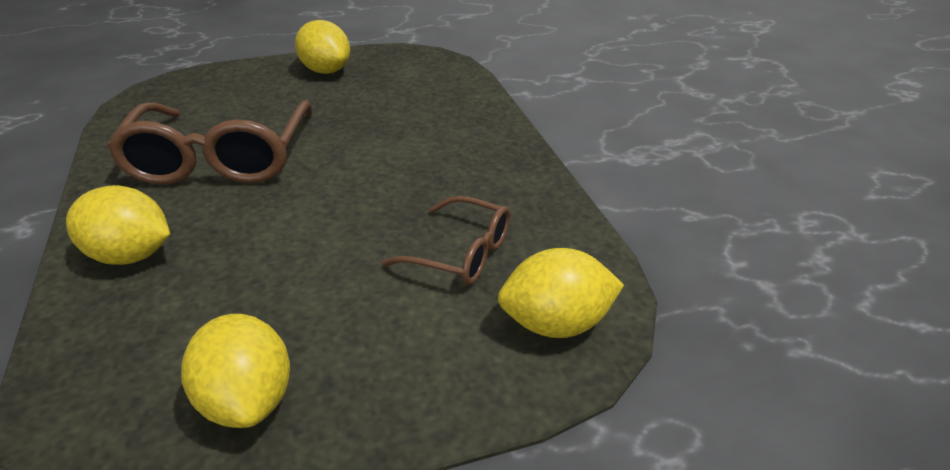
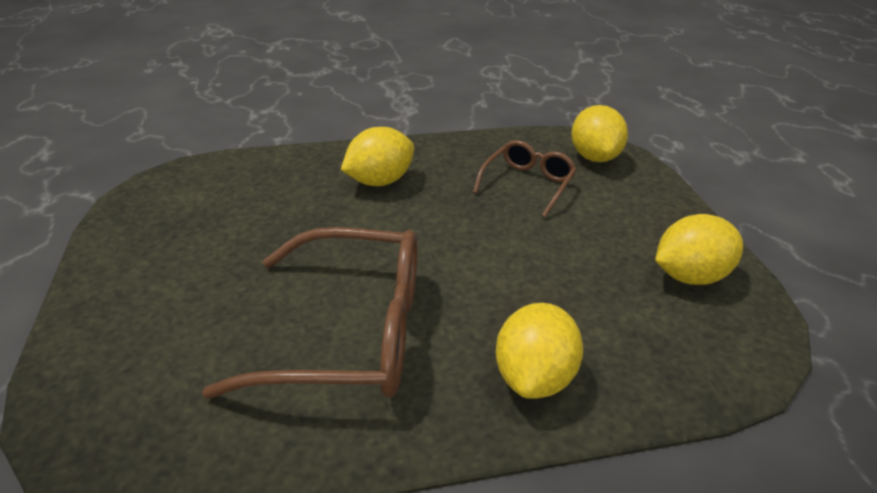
camera: 85 degrees left, 0 degrees up
yellow lemon [295,20,350,74] -> yellow lemon moved to [341,127,414,186]

